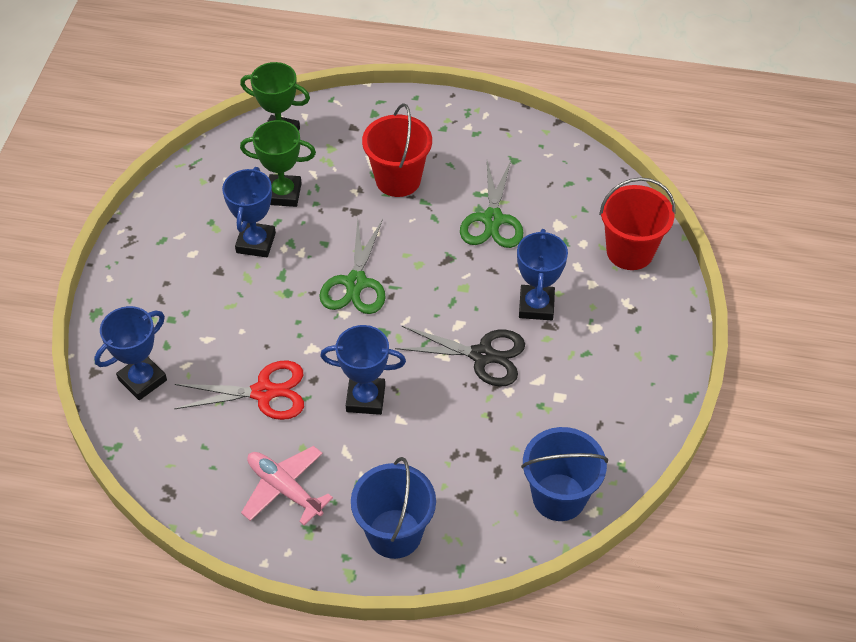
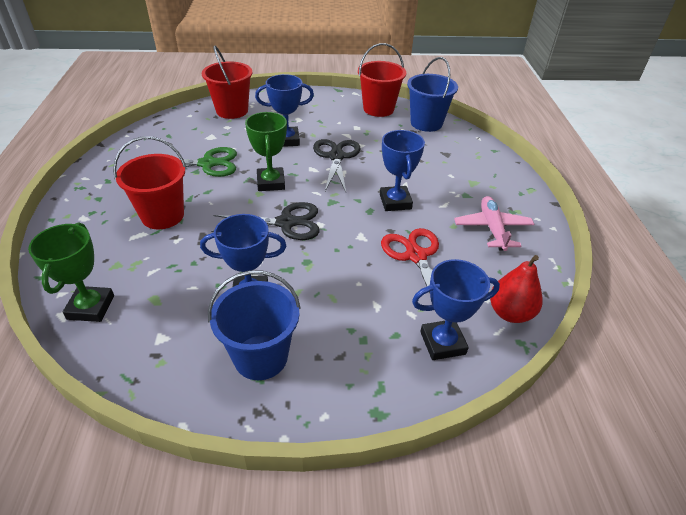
camera: 105 degrees left, 10 degrees down
blue trophy [94,306,167,400] -> blue trophy turned 45 degrees counterclockwise [412,259,500,360]
green trophy [240,120,316,207] -> green trophy moved to [245,112,287,191]
pink plane [241,446,333,526] -> pink plane turned 150 degrees clockwise [454,196,534,251]
green scissors [319,219,386,314] -> black scissors [211,202,320,240]
blue bucket [351,457,436,559] -> blue bucket moved to [208,270,301,380]
none -> red bucket [358,43,406,117]
none -> red pear [490,255,543,323]

